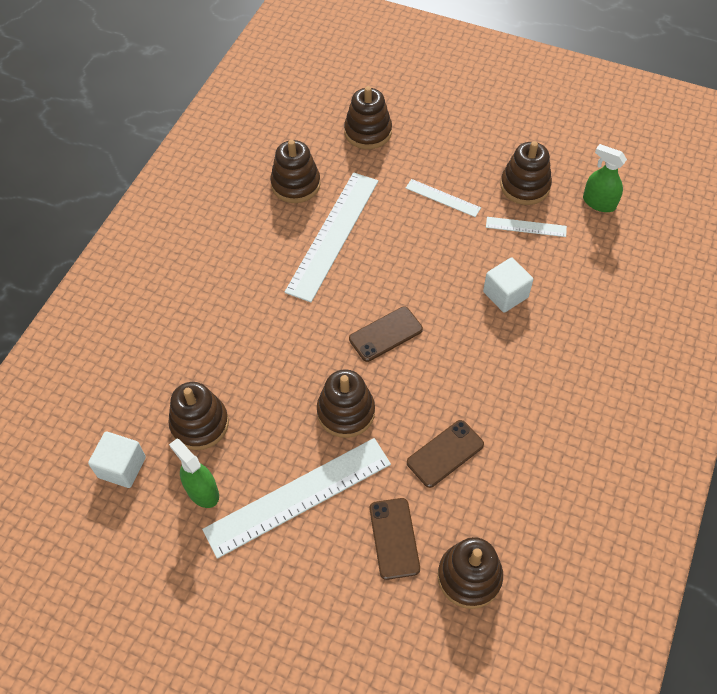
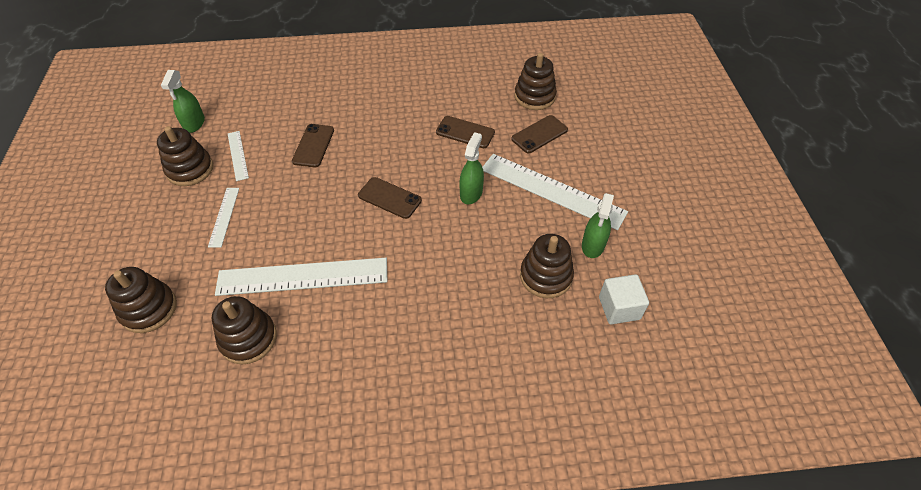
camera: 120 degrees left, 5 degrees down
brown stacking toy [317,369,375,438] -> green spray bottle [459,132,484,204]
white cube [483,257,533,313] -> brown phone [292,124,334,167]

